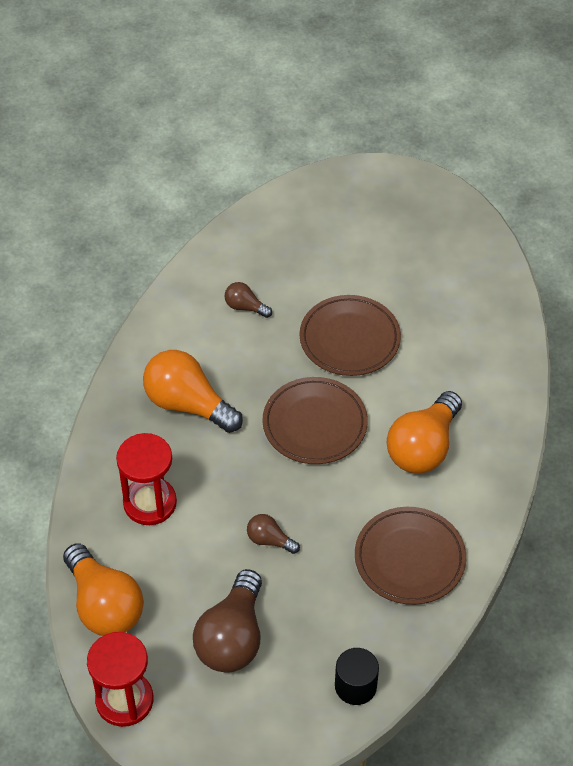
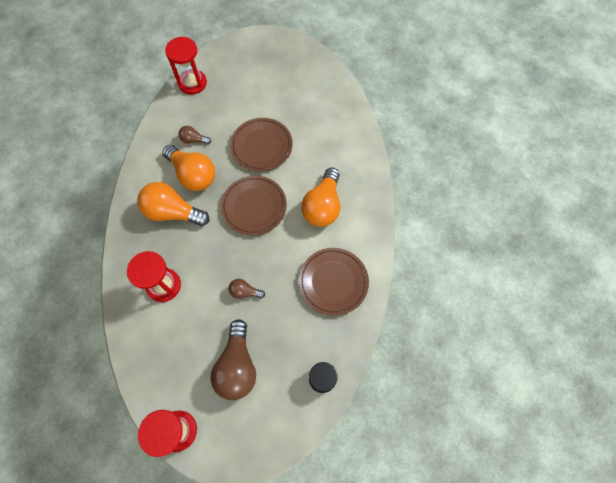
camera: 15 degrees left, 15 degrees up
orange light bulb [63,543,144,636] -> orange light bulb moved to [163,145,215,191]
none -> red hourglass [165,37,207,95]

